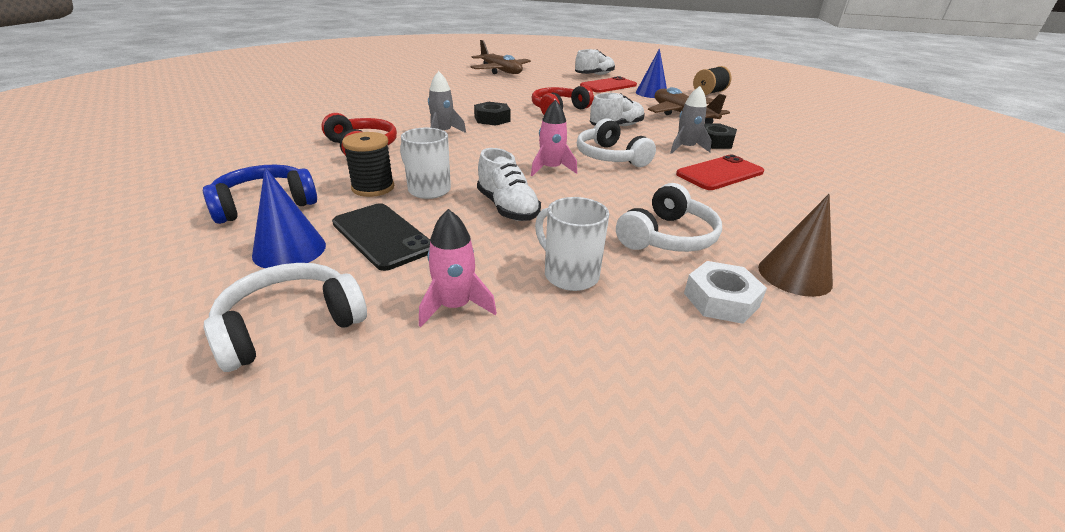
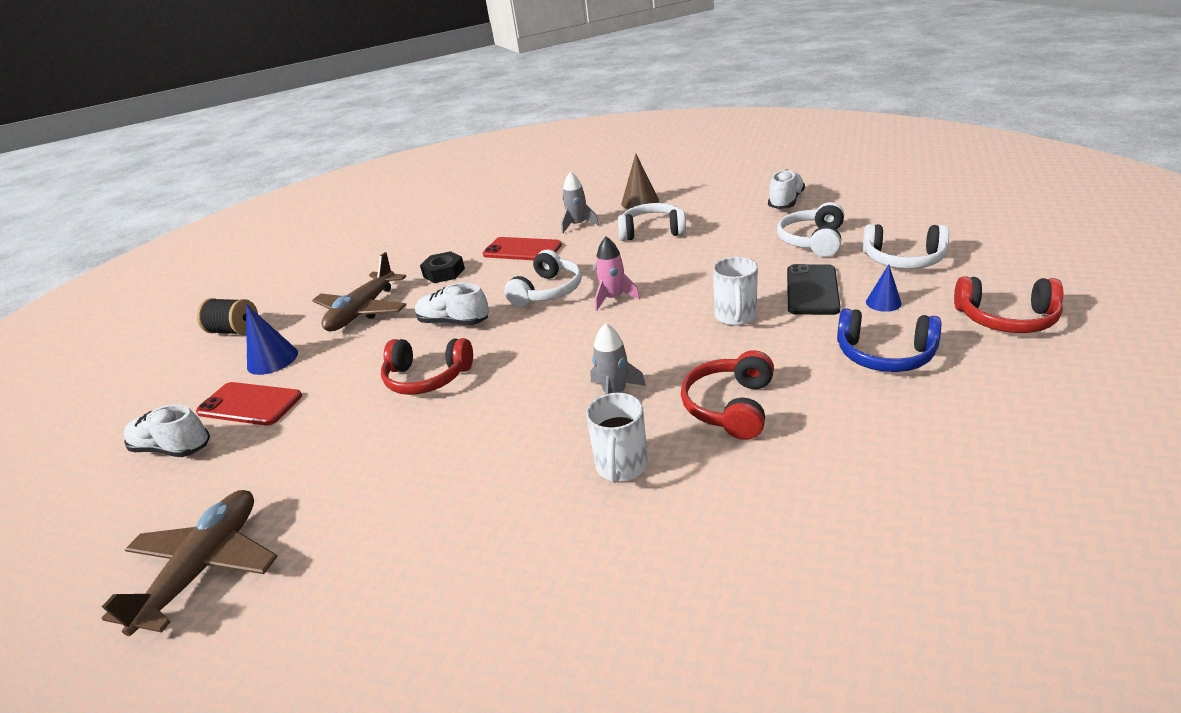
camera: 120 degrees left, 0 degrees up
blue cone [252,167,326,268] -> blue cone [866,264,902,312], size x0.62
black spool [342,132,394,197] -> none
pink rocket [419,209,497,327] -> white headphones [777,202,844,257]
black nut [474,102,511,126] -> none
white shoe [477,148,541,221] -> white shoe moved to [768,169,805,209]
white mug [535,197,609,291] -> white mug moved to [586,393,648,483]
grey rocket [670,86,712,154] -> grey rocket moved to [561,172,599,233]
white nut [684,261,767,324] -> none
none -> red headphones [954,276,1063,333]

